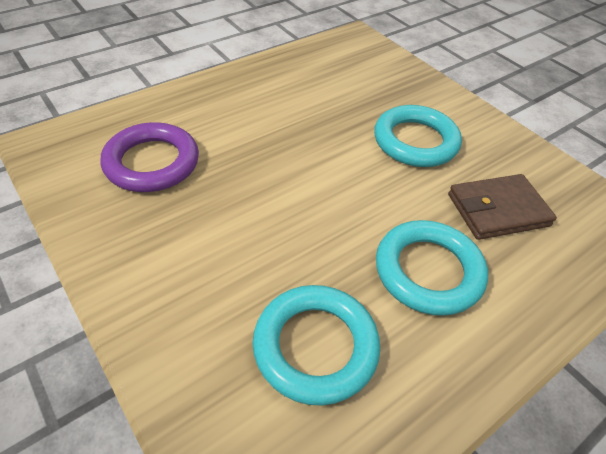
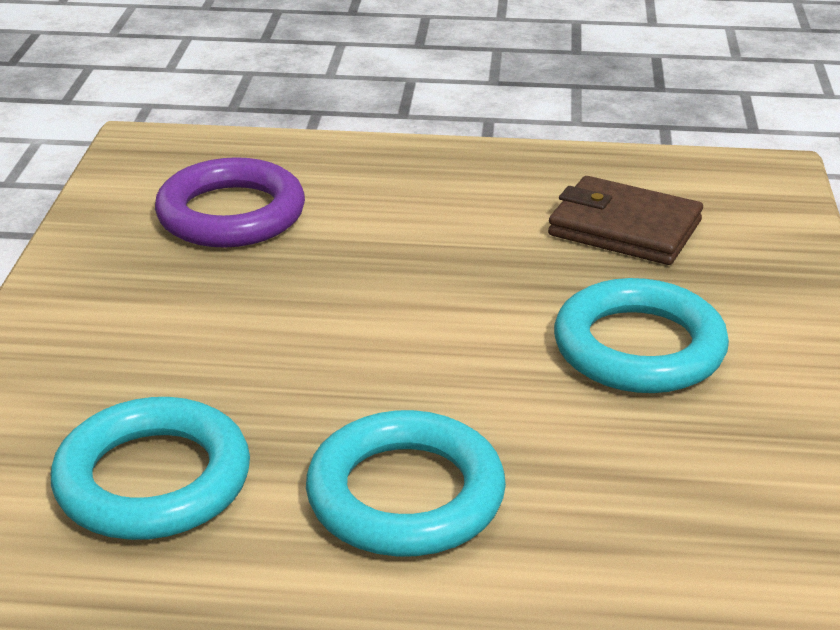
camera: 45 degrees right, 15 degrees down
brown wallet [448,174,557,240] -> brown wallet moved to [548,176,703,265]

